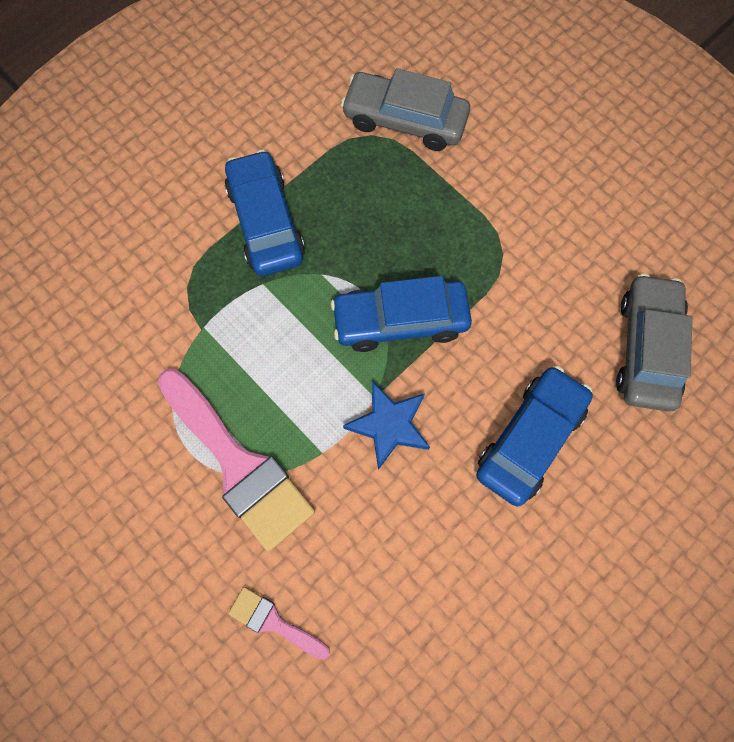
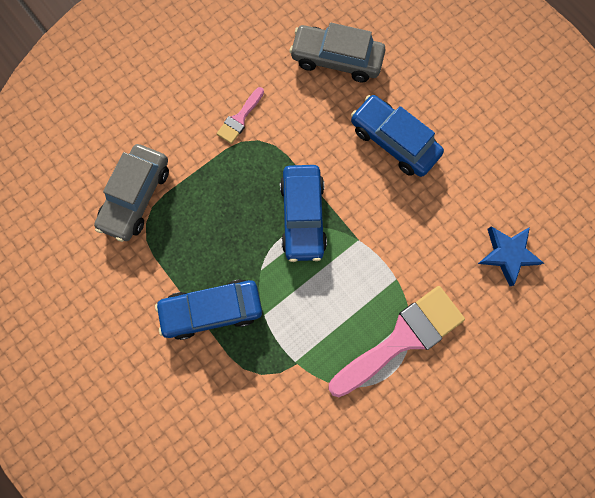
camera: 85 degrees left, 5 degrees up
pink brush [228,587,330,660] -> pink brush moved to [217,87,264,144]
blue star [343,381,430,470] -> blue star moved to [478,226,544,286]

